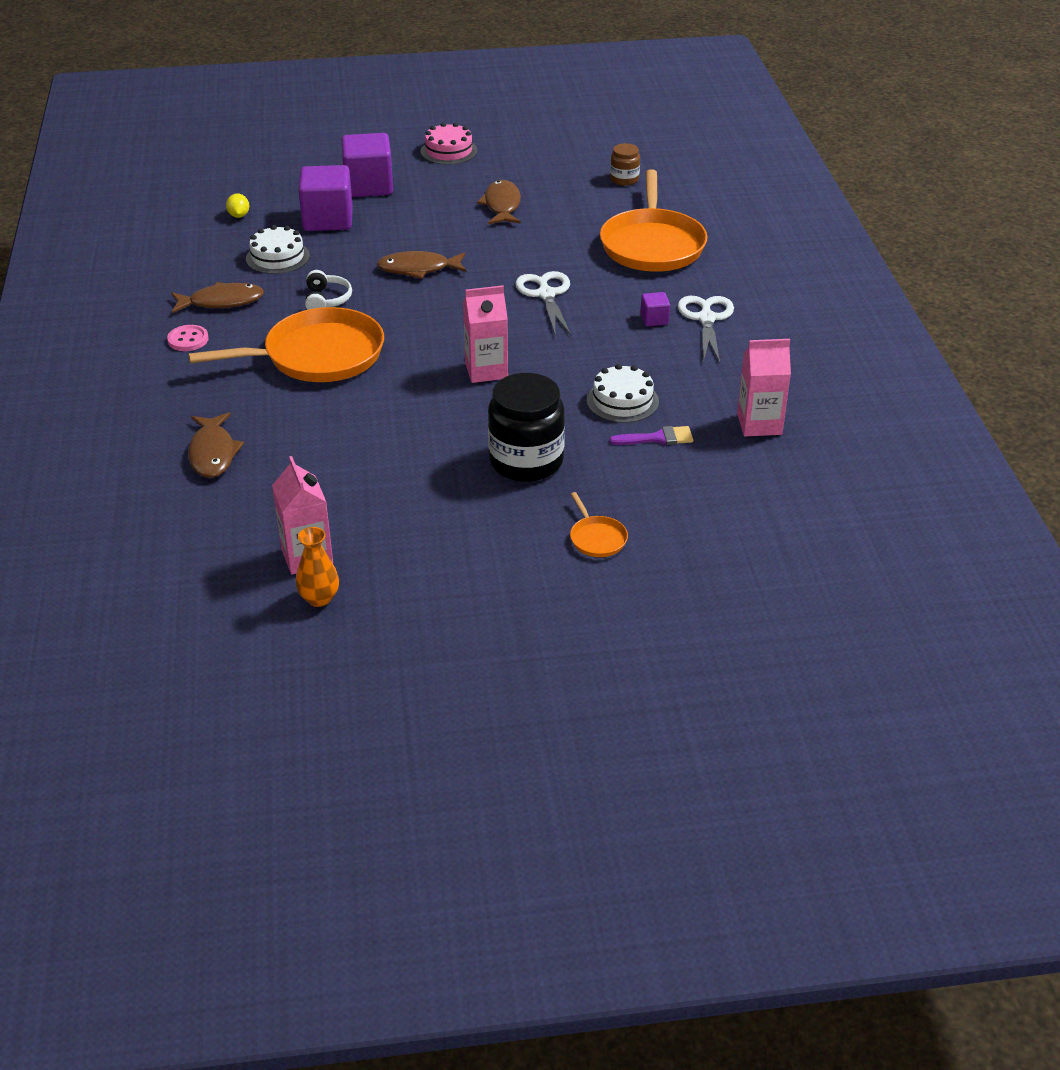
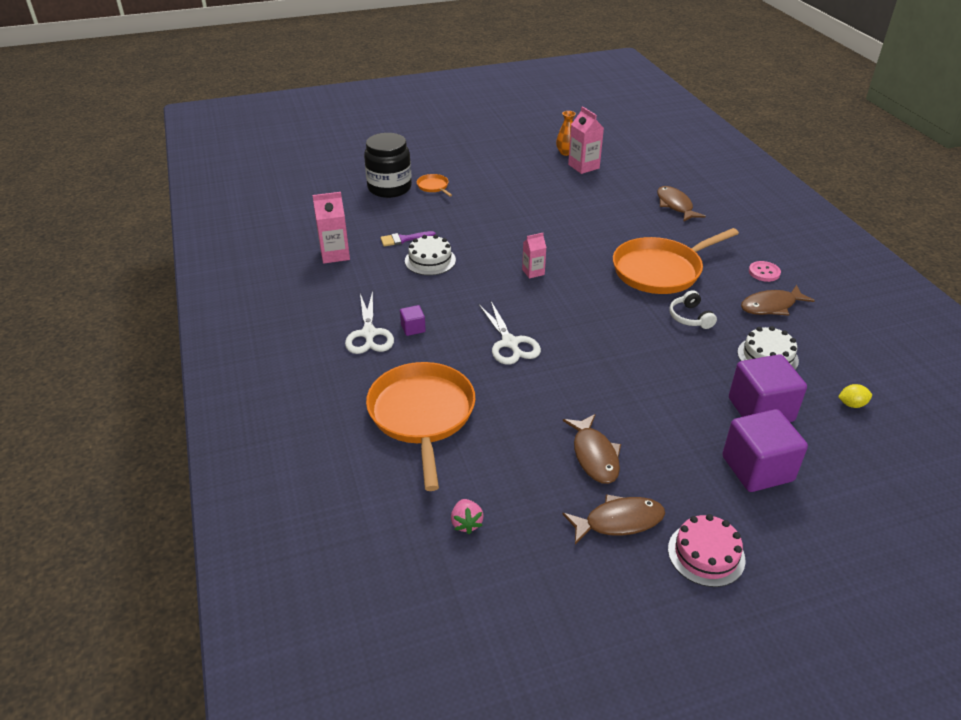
camera: 170 degrees right, 0 degrees up
yellow lemon [226,193,249,218] -> yellow lemon turned 75 degrees counterclockwise [838,384,872,408]
brown fish [377,251,466,279] -> brown fish moved to [563,494,665,545]
pink carton [463,285,508,383] -> pink carton [522,233,547,279], size x0.63
black jar [488,373,565,482] -> black jar moved to [364,133,412,198]
brown jar [610,143,640,186] -> pink strawberry [451,499,484,534]

